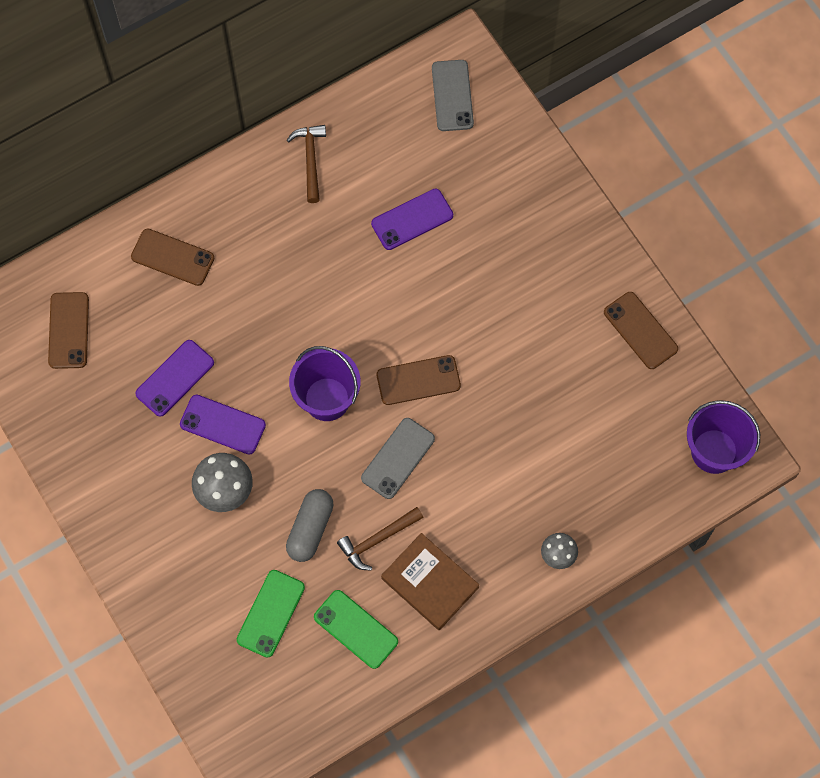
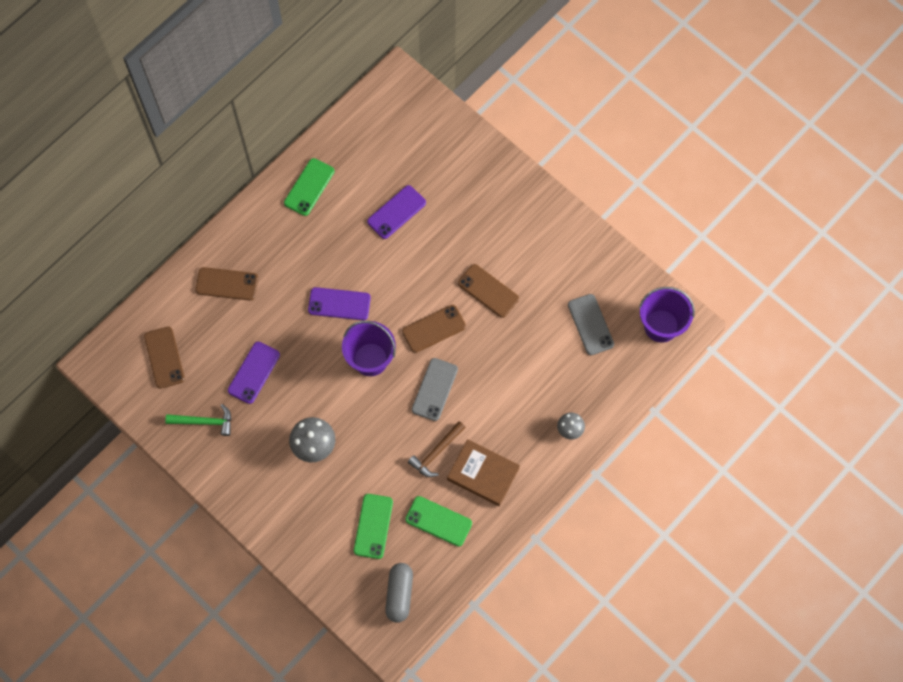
camera: 15 degrees left, 0 degrees up
purple phone [180,395,266,455] -> purple phone moved to [308,287,371,320]
grey capsule [286,489,333,562] -> grey capsule moved to [385,563,413,623]
brown hammer [287,125,326,203] -> green phone [284,158,335,216]
grey phone [432,60,474,131] -> grey phone moved to [568,294,614,355]
brown phone [604,292,678,369] -> brown phone moved to [458,264,519,318]
none -> green hammer [165,404,231,436]

